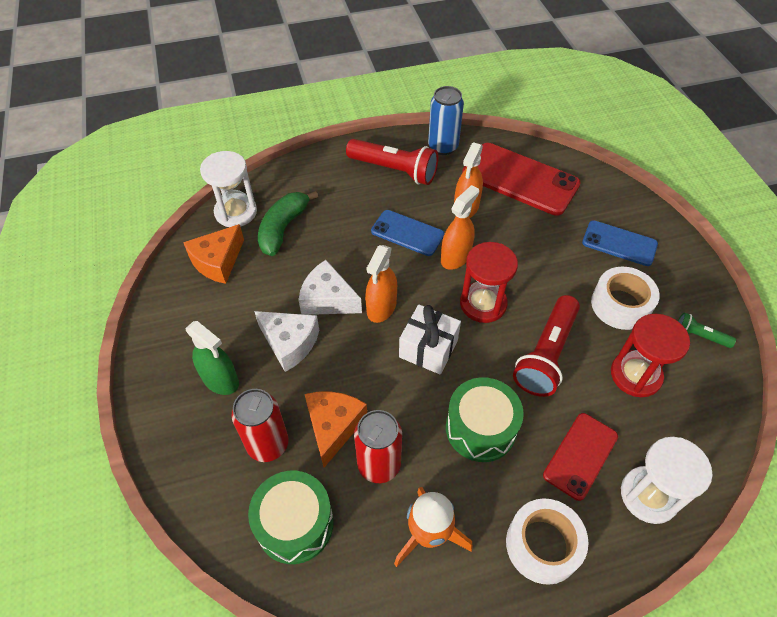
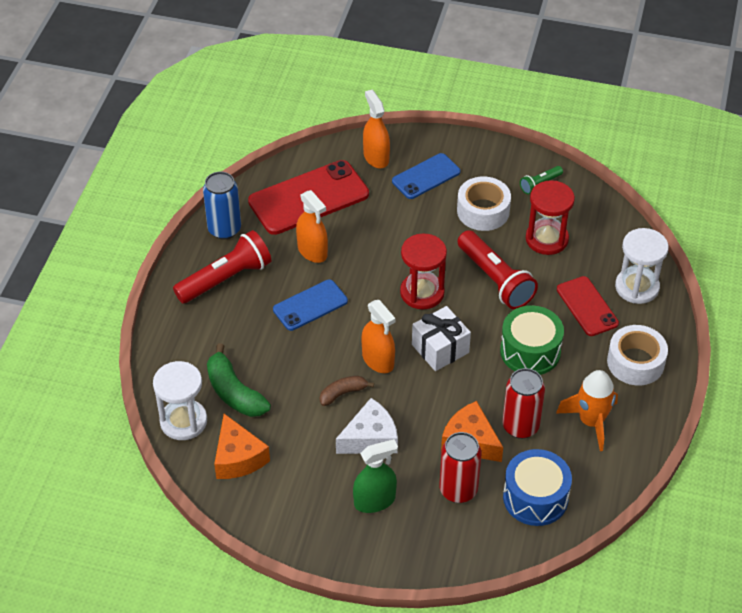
camera: 60 degrees left, 5 degrees down
green drum [248,471,334,564] -> blue drum [503,449,572,526]
white cheese [299,260,362,315] -> brown banana [320,376,374,406]
orange spray bottle [441,185,479,270] -> orange spray bottle moved to [363,90,390,168]

